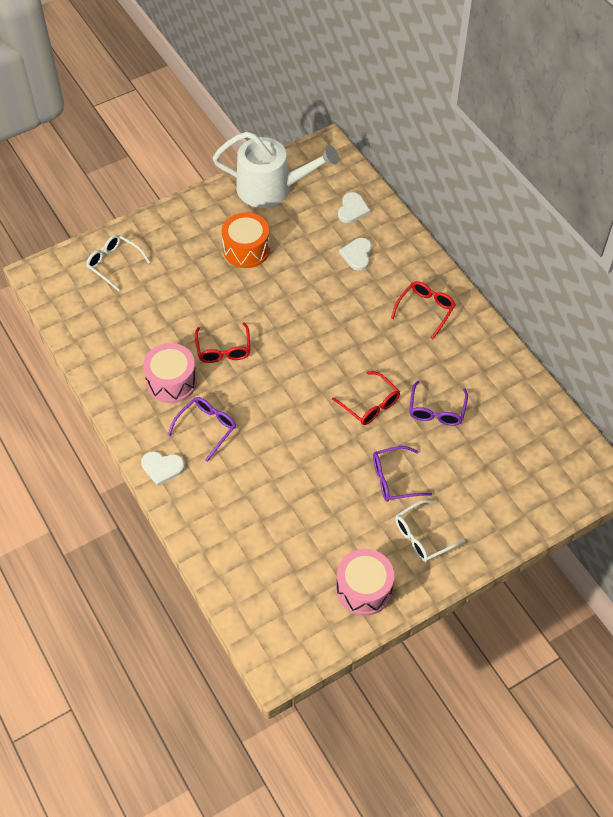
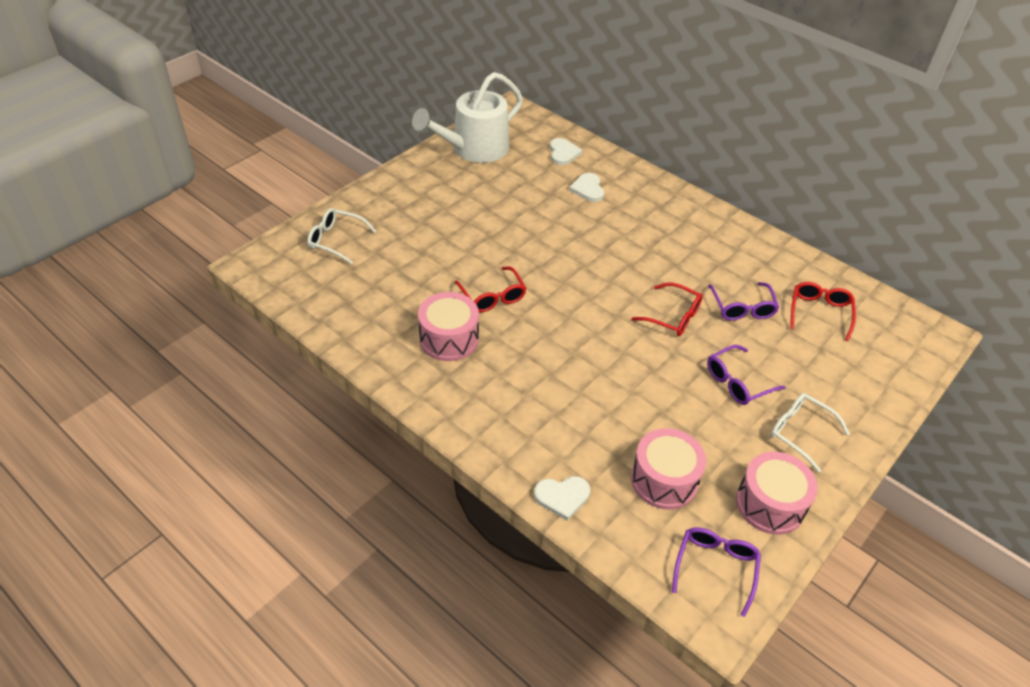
camera: 20 degrees left, 10 degrees down
white heart [141,451,185,486] -> white heart moved to [534,476,590,521]
purple glasses [168,397,236,462] -> purple glasses moved to [672,527,761,617]
white watering can [213,132,339,208] -> white watering can turned 150 degrees clockwise [412,72,523,163]
orange drum [222,212,270,268] -> none
red glasses [391,281,456,339] -> red glasses moved to [790,282,856,341]
white glasses [395,500,465,562] -> white glasses turned 90 degrees clockwise [771,393,850,472]
none -> pink drum [631,428,706,509]

